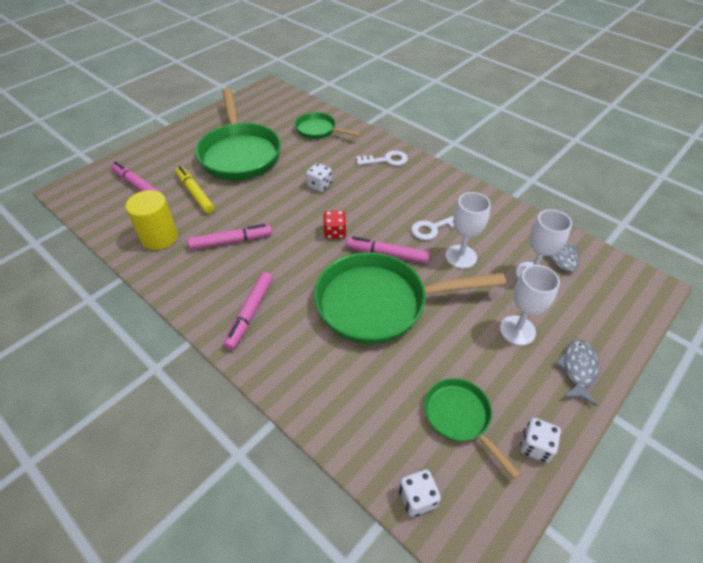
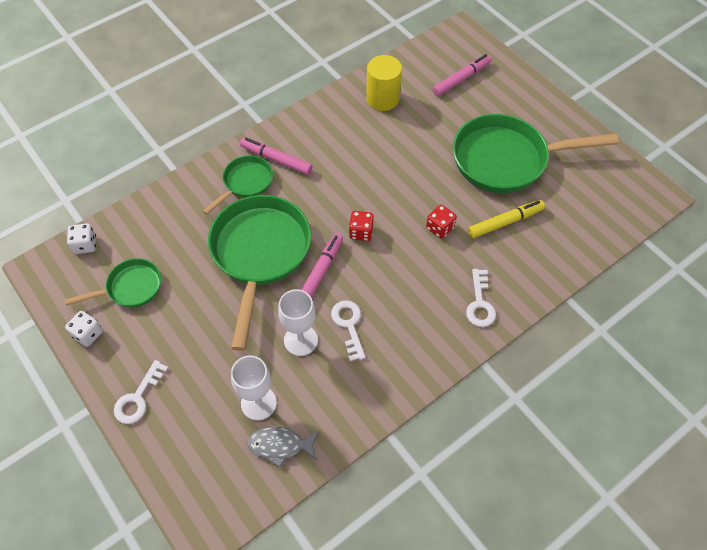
camera: 100 degrees right, 10 degrees up
yellow marker [175,166,214,214] -> yellow marker moved to [468,200,545,238]
pink marker [188,224,272,250] -> none
green pan [295,112,361,139] -> green pan moved to [202,156,273,215]
white dice [306,163,332,192] -> red dice [426,205,457,238]
white goblet [500,265,560,345] -> none
grey fish [555,340,599,406] -> white key [114,360,168,424]

